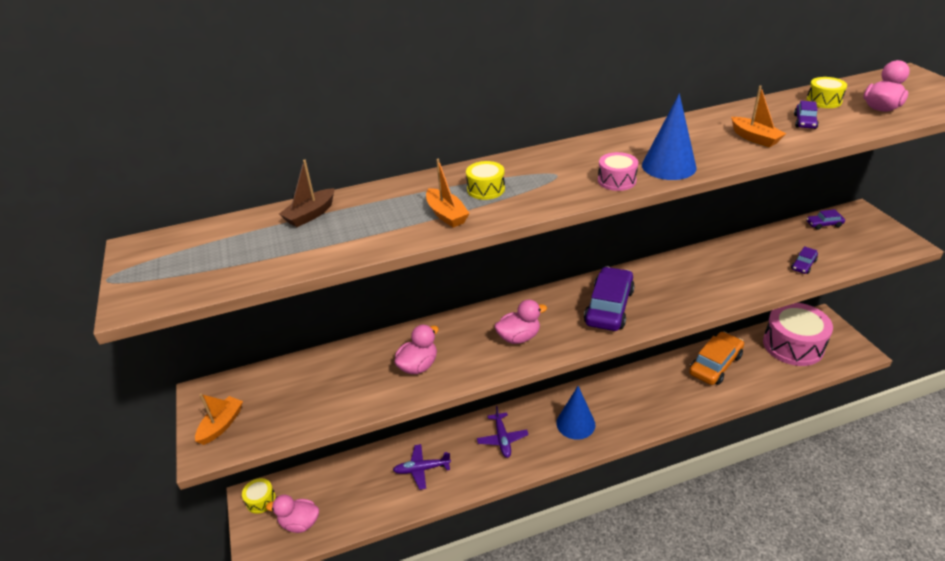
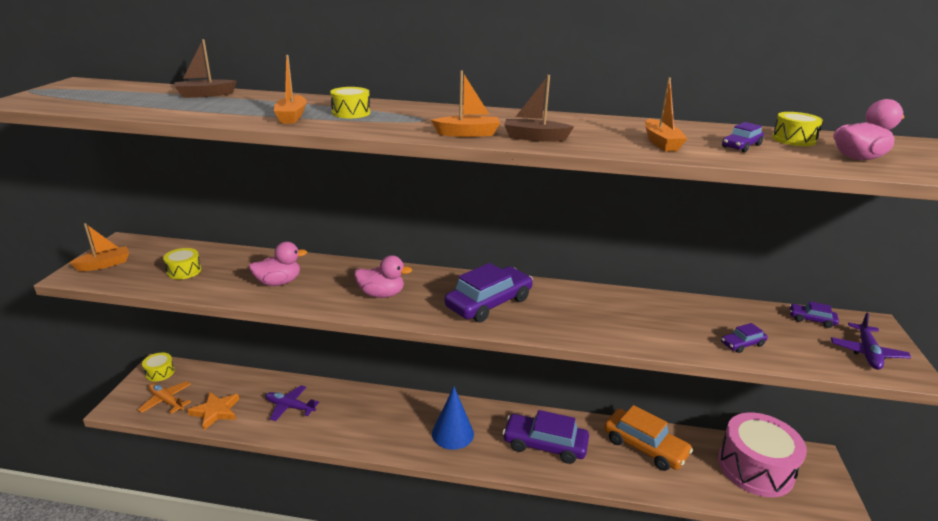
camera: 25 degrees right, 10 degrees down
pink duck [266,495,319,533] -> orange plane [138,381,191,414]
purple plane [477,406,529,458] -> purple plane moved to [831,312,911,370]
pink drum [598,152,638,191] -> orange boat [431,70,500,137]
blue cone [642,94,697,180] -> brown boat [504,75,574,142]
orange car [689,332,744,385] -> orange car turned 60 degrees clockwise [604,405,693,471]
none -> yellow drum [163,248,202,279]
none -> orange star [187,392,239,430]
none -> purple car [502,410,589,464]

